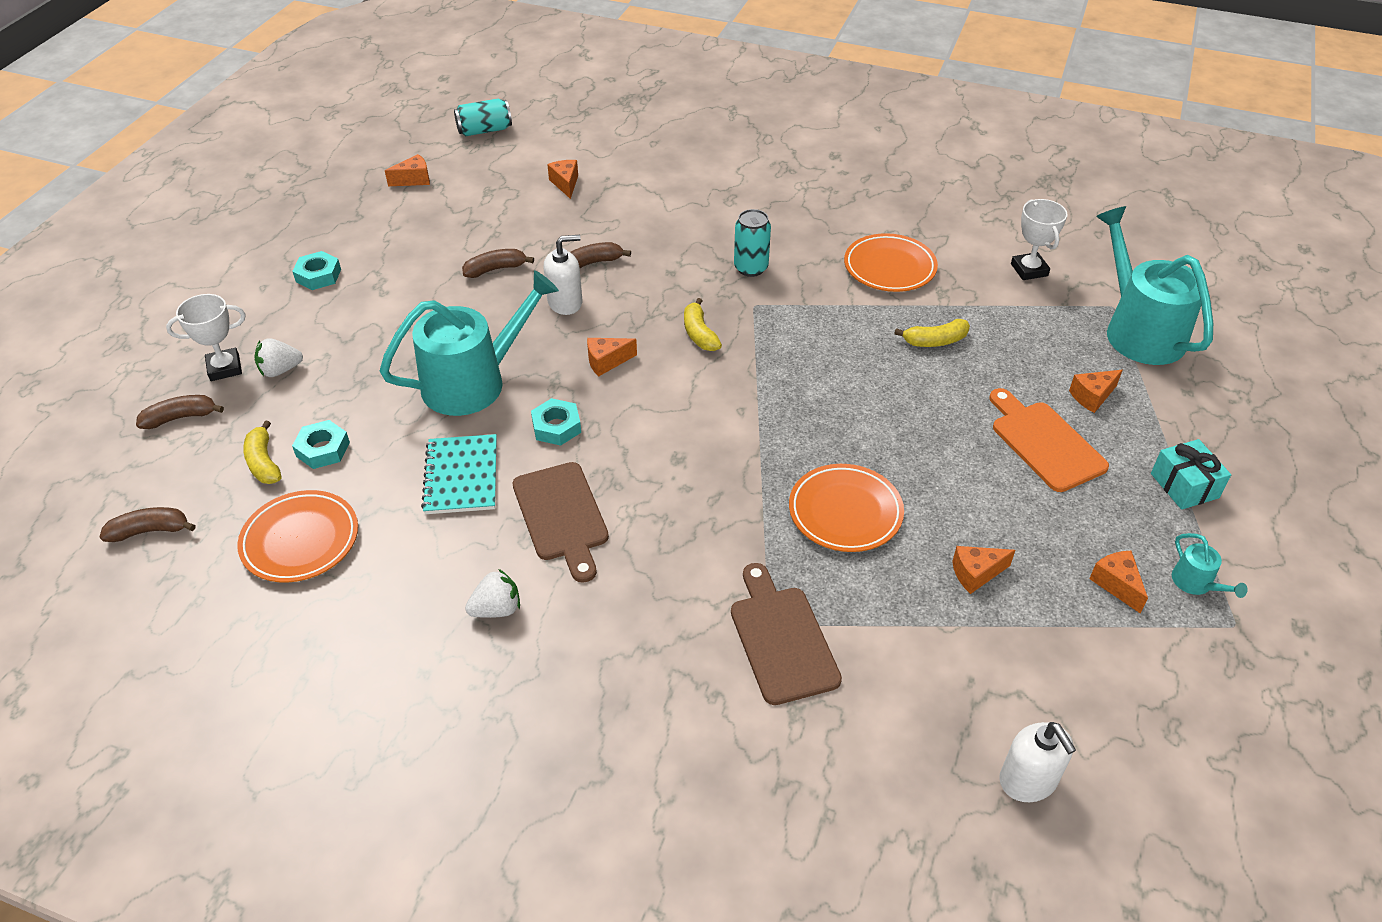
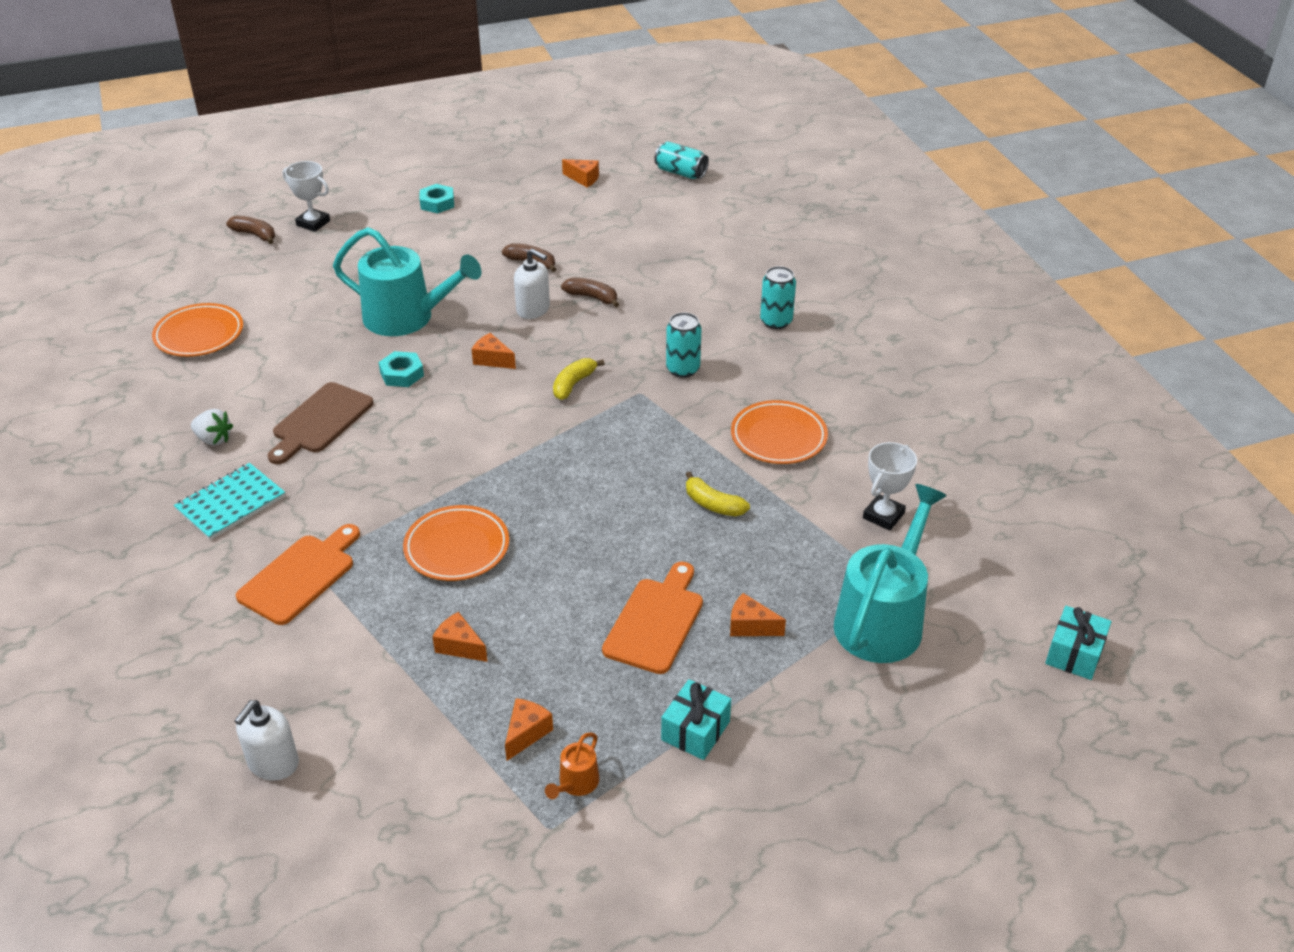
camera: 50 degrees right, 5 degrees down
brown banana [100,507,196,542] -> none
yellow banana [243,420,281,484] -> none
white strawberry [254,338,303,377] -> none
turquoise nut [292,420,350,469] -> none
turquoise notebook [421,434,497,514] -> turquoise notebook moved to [174,463,285,540]
orange cheese [547,160,578,199] -> none
brown cutting board [731,563,842,705] -> orange cutting board [236,524,360,625]
turquoise watering can [1172,533,1248,598] -> orange watering can [545,732,599,799]
none -> turquoise can [760,266,796,329]
none -> turquoise gift [1045,606,1111,680]

